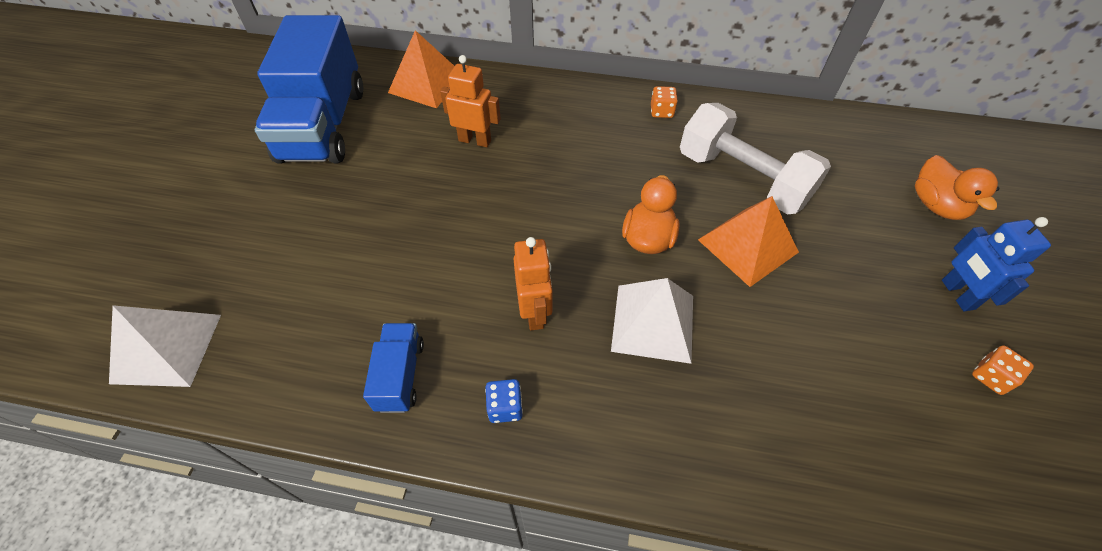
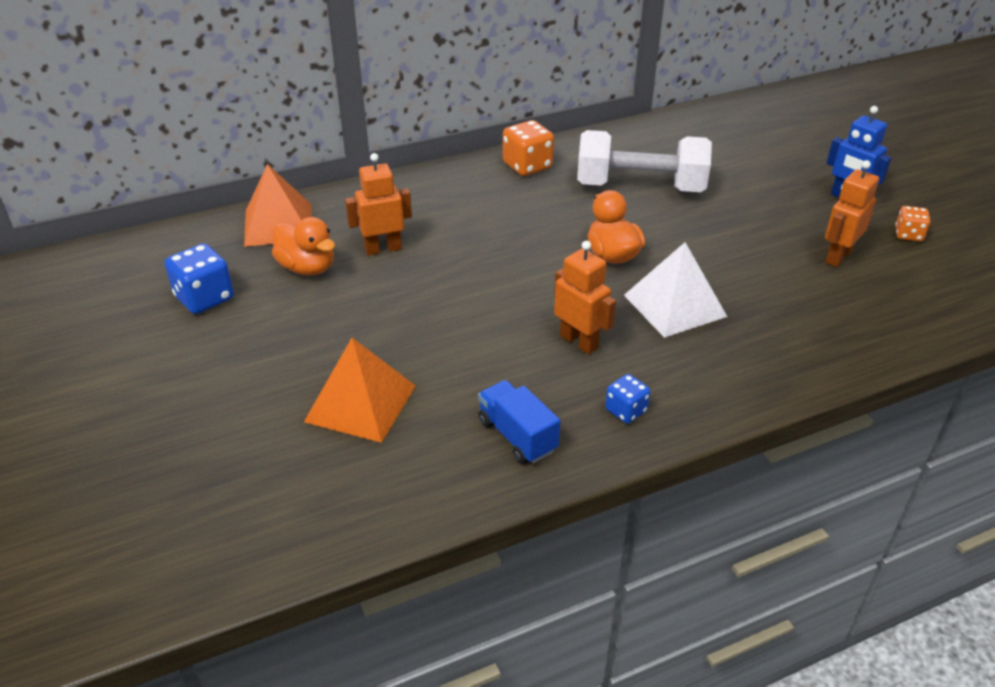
camera: 35 degrees left, 15 degrees down
white pyramid [109,305,221,387] -> none
blue truck [255,15,363,164] -> blue dice [165,243,234,314]
orange dice [651,86,678,118] -> orange dice [503,120,554,176], size x1.67
orange pyramid [698,196,799,287] -> orange pyramid moved to [304,338,416,443]
orange duck [915,155,999,220] -> orange duck moved to [272,217,335,275]
none -> orange robot [825,160,879,267]

